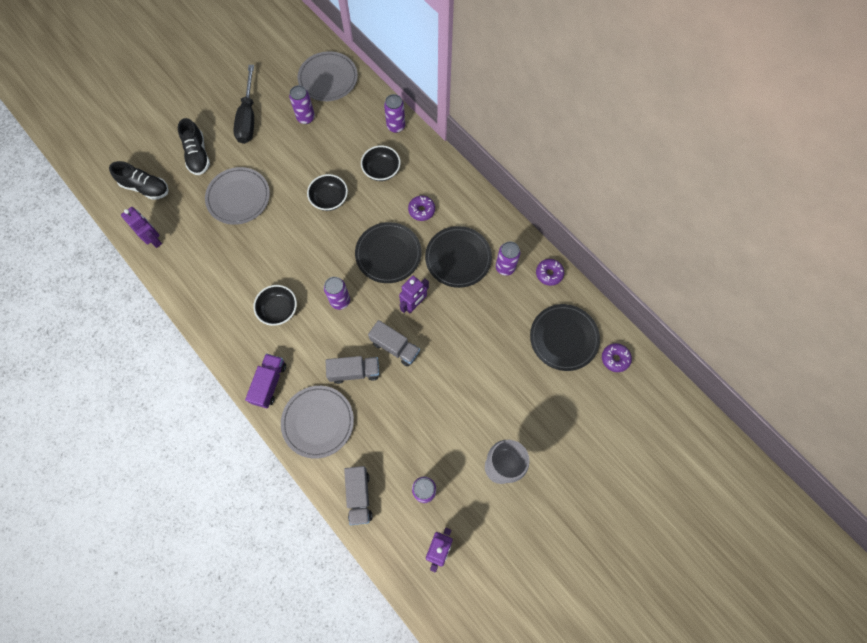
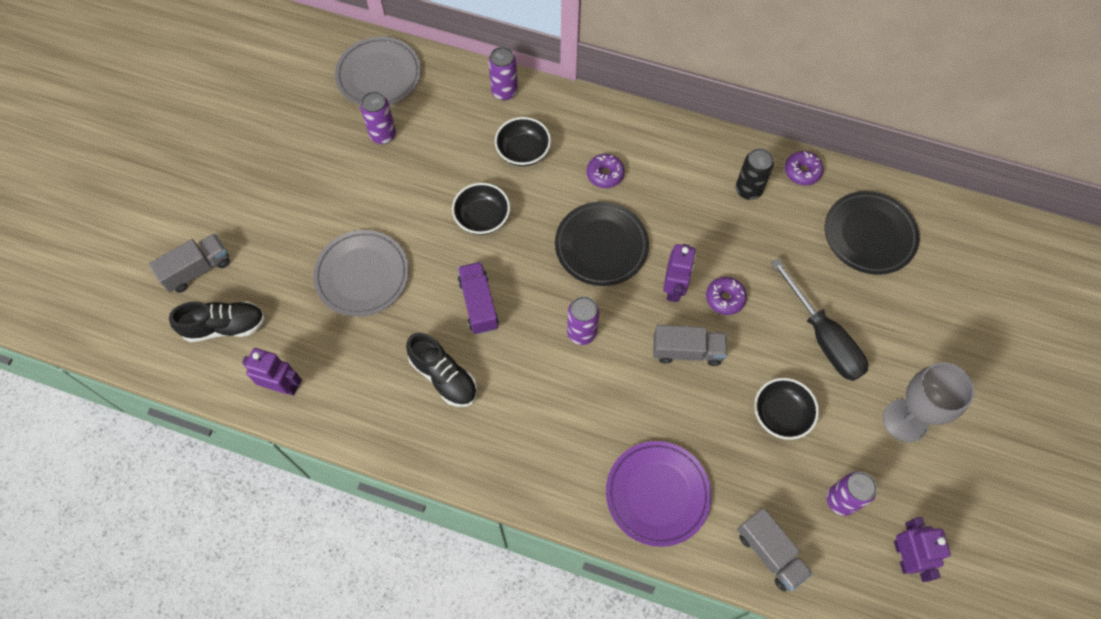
camera: 30 degrees left, 5 degrees down
black shoe [178,118,210,175] -> black shoe moved to [406,333,477,407]
black screwdriver [233,65,254,144] -> black screwdriver moved to [771,259,868,381]
purple truck [245,354,286,409] -> purple truck moved to [458,262,499,334]
black bowl [253,285,297,326] -> black bowl moved to [754,378,819,440]
grey plate [281,386,354,459] -> purple plate [606,441,712,547]
grey truck [326,356,379,384] -> grey truck moved to [149,234,230,293]
black plate [425,226,492,288] -> none
purple can [496,241,520,276] -> black can [736,148,774,200]
purple donut [602,343,632,372] -> purple donut moved to [706,277,747,315]

